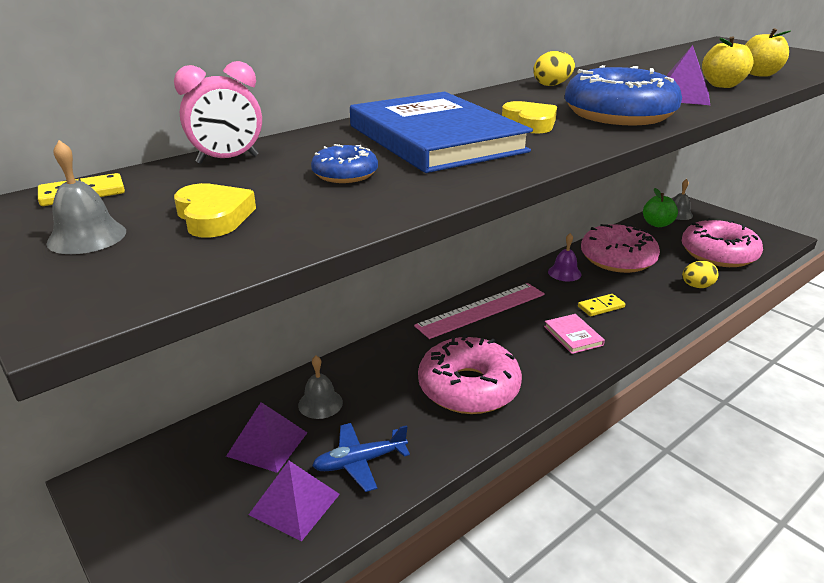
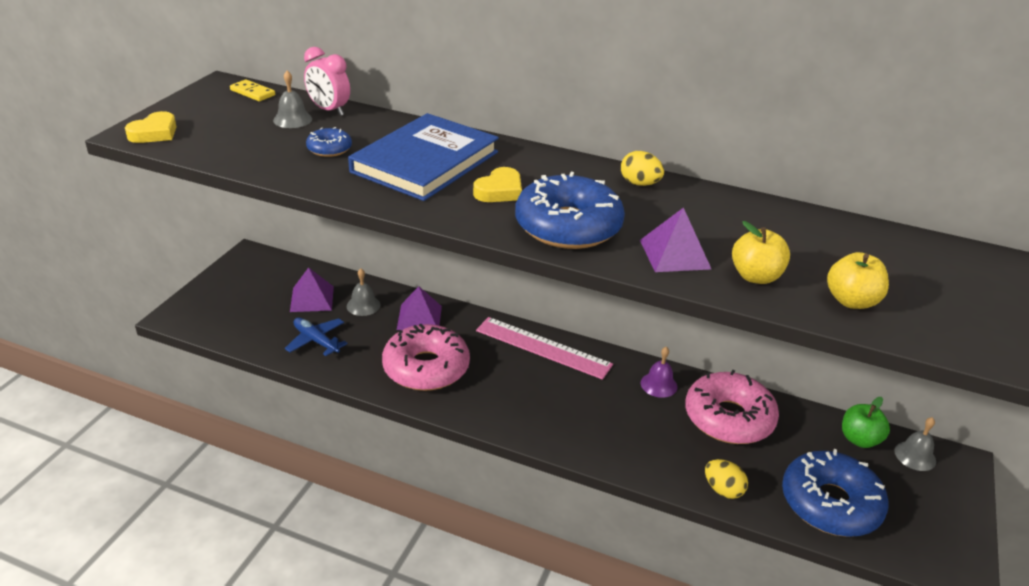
camera: 60 degrees right, 5 degrees up
grey bell [46,140,126,254] -> grey bell moved to [273,70,312,128]
yellow heart [174,183,256,238] -> yellow heart moved to [125,111,176,143]
purple pyramid [249,461,340,542] -> purple pyramid moved to [397,286,442,330]
pink book [544,314,605,354] -> none
yellow domino [578,294,625,316] -> none
pink donut [682,218,763,267] -> blue donut [782,449,889,537]

